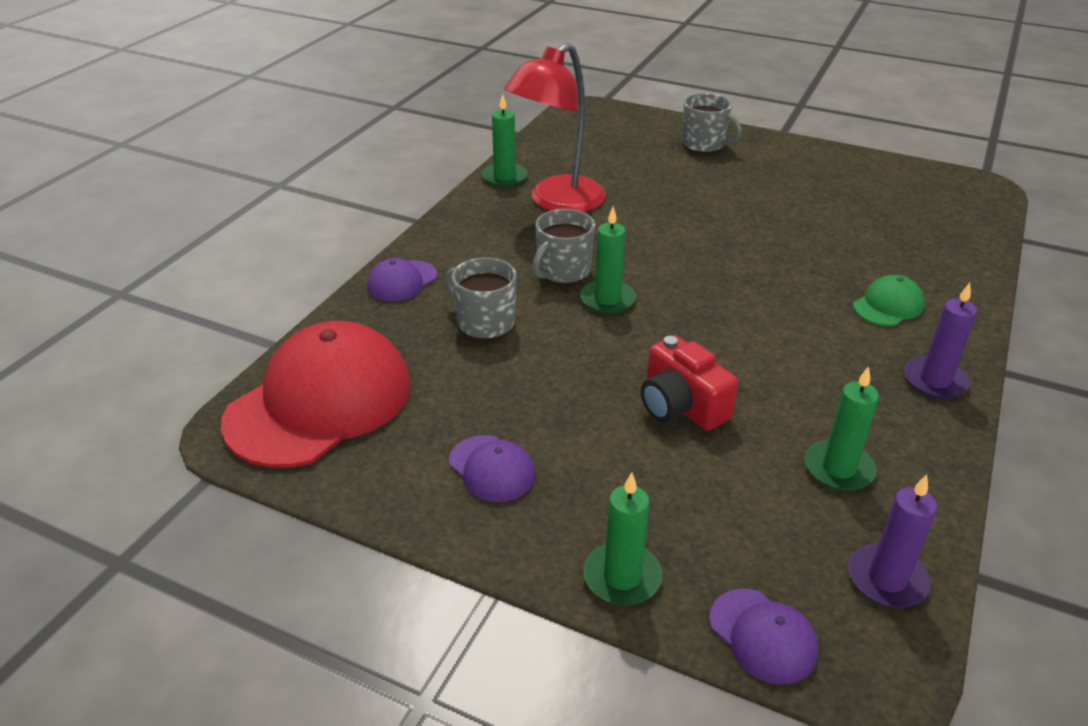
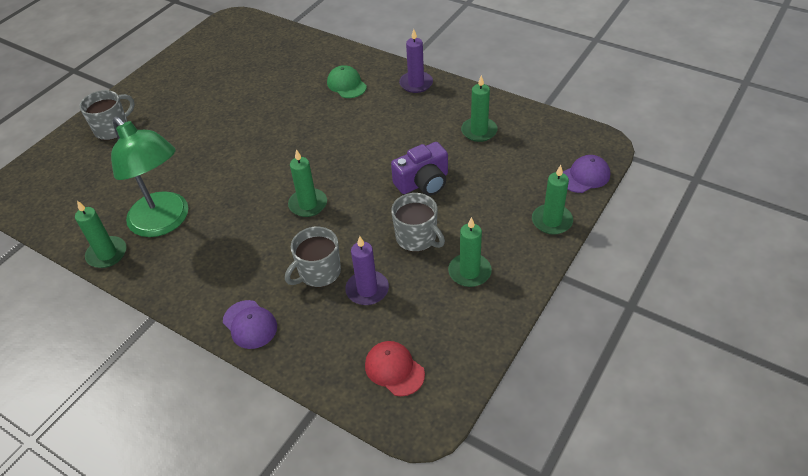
camera: 80 degrees left, 10 degrees up
red cap [221,321,411,468] -> red cap [365,341,425,396], size x0.45
purple cap [449,435,535,502] -> green candle [448,217,492,287]
red lamp [504,43,606,212] -> green lamp [111,116,188,237]
grey mug [532,209,595,284] -> grey mug moved to [392,193,445,252]
red camera [641,335,738,431] -> purple camera [391,142,448,196]
purple candle [848,474,937,608] -> purple candle moved to [345,236,389,305]

